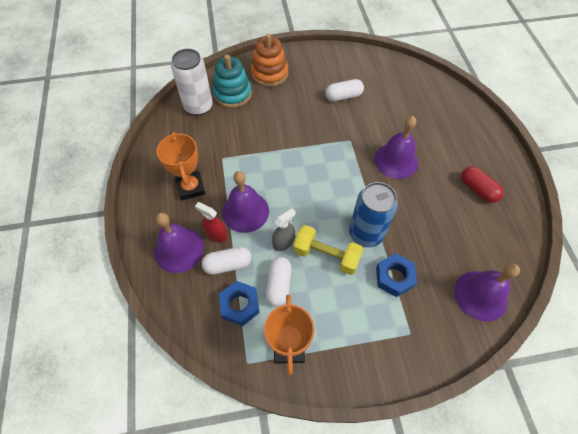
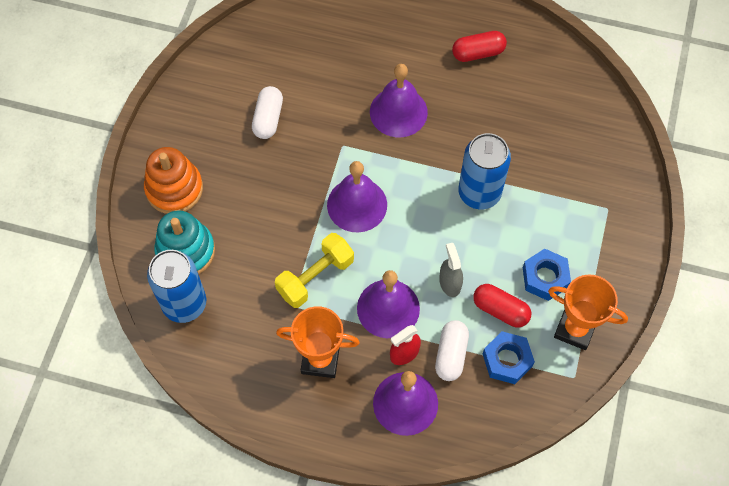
camera: 65 degrees left, 5 degrees up
white can [171,49,213,116] -> blue can [147,250,206,323]
white capsule [266,257,292,307] -> red capsule [473,284,531,327]
yellow dumbbell [293,225,363,275] -> yellow dumbbell moved to [275,233,354,308]
blue nut [376,253,417,297] -> blue nut moved to [523,249,571,301]
purple bell [454,263,520,322] -> purple bell moved to [327,161,387,232]

